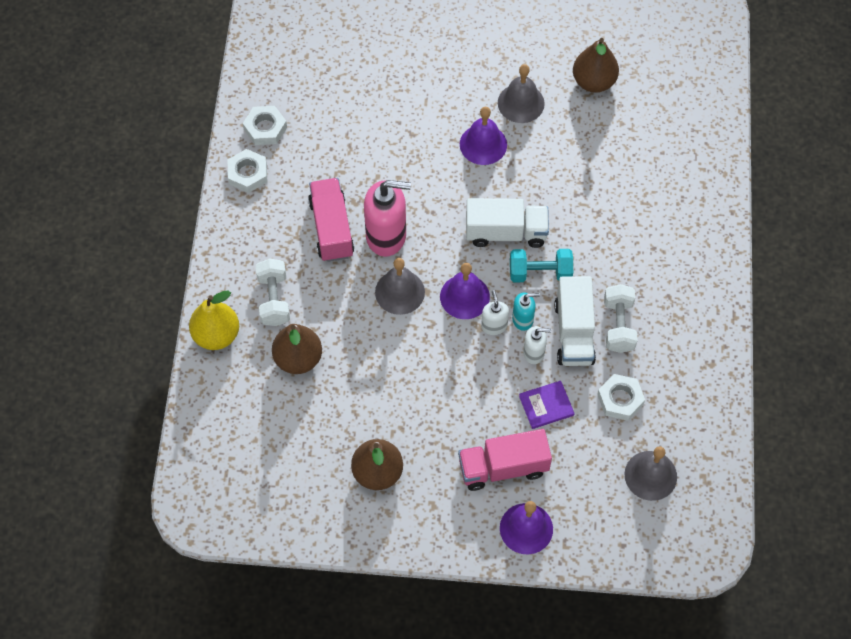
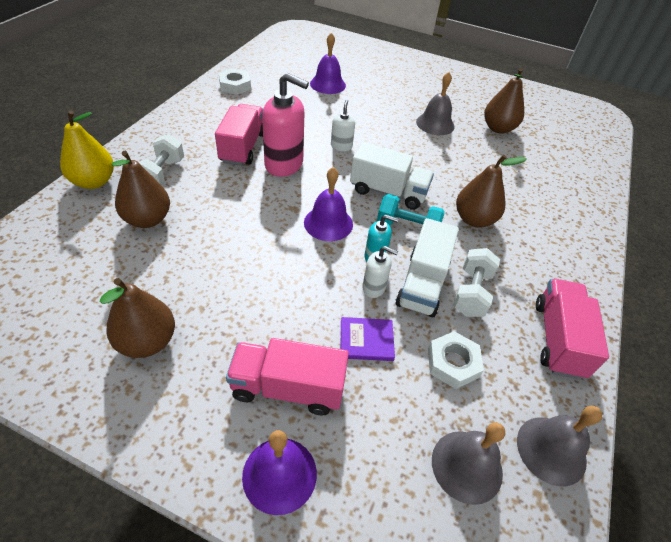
camera: 15 degrees right, 15 degrees down
white nut [228,149,267,193] -> none
grey bell [375,258,425,315] -> grey bell moved to [517,405,602,486]
purple bell [460,107,507,165] -> purple bell moved to [310,33,346,94]
white soap dispenser [481,290,509,335] -> white soap dispenser moved to [331,100,355,151]
none -> brown pear [456,155,527,228]
none -> pink truck [536,279,609,379]

